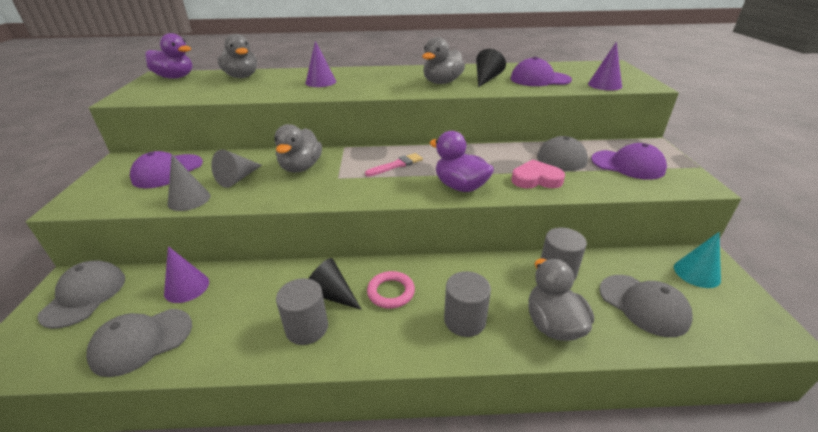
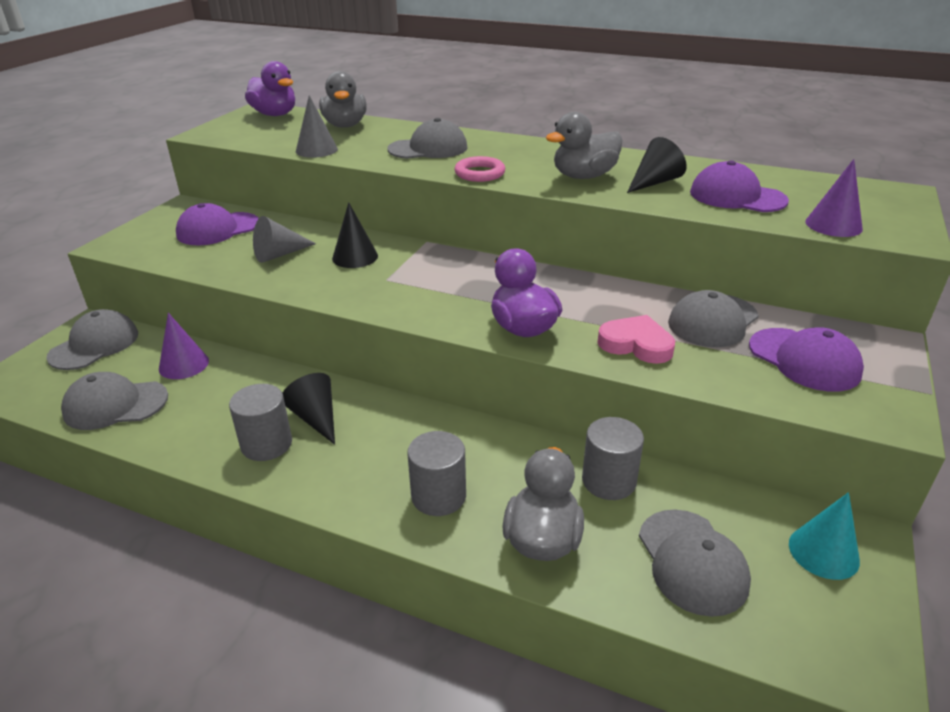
camera: 25 degrees right, 0 degrees up
grey cone [168,155,211,211] -> grey cone moved to [296,95,338,158]
grey duck [274,124,322,172] -> black cone [332,202,378,268]
purple cone [306,41,336,87] -> grey cap [387,118,468,159]
pink brush [365,153,423,176] -> none
pink ring [367,271,415,308] -> pink ring moved to [454,156,505,182]

